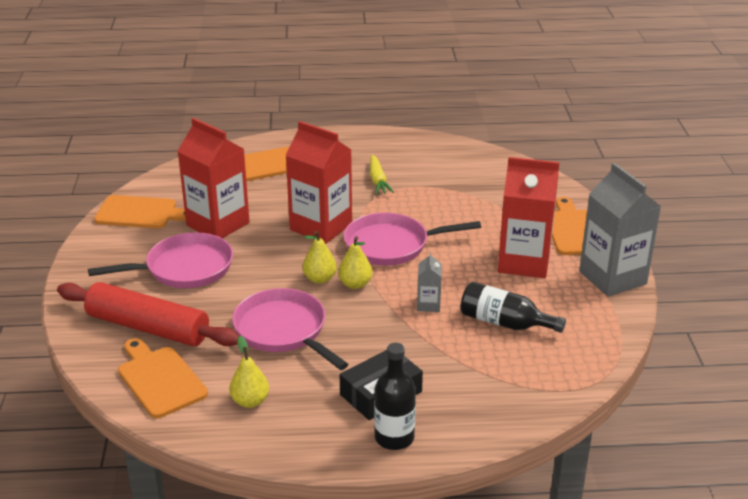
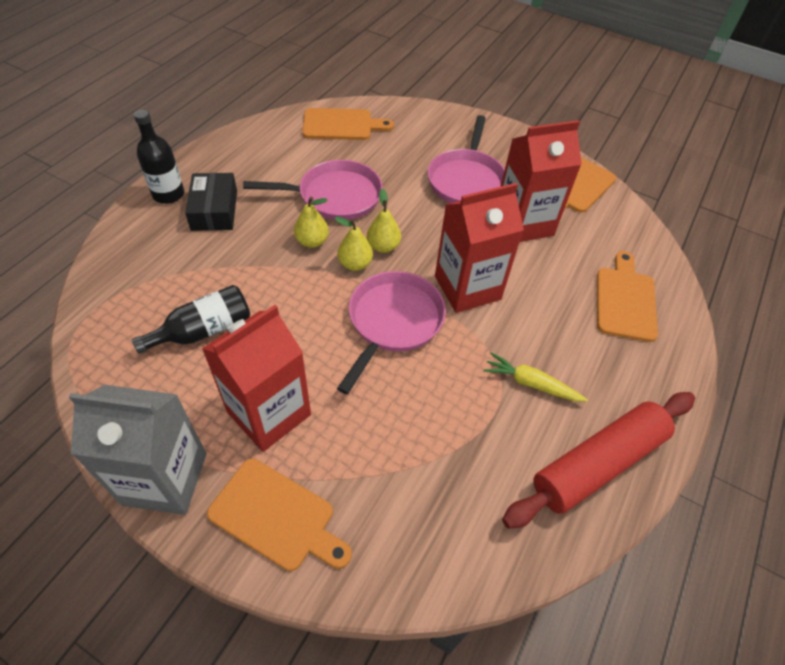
camera: 120 degrees right, 20 degrees up
red rolling pin [57,282,239,346] -> red rolling pin moved to [502,392,695,529]
yellow pear [229,336,269,408] -> yellow pear moved to [294,197,329,248]
grey carton [417,252,442,312] -> none

